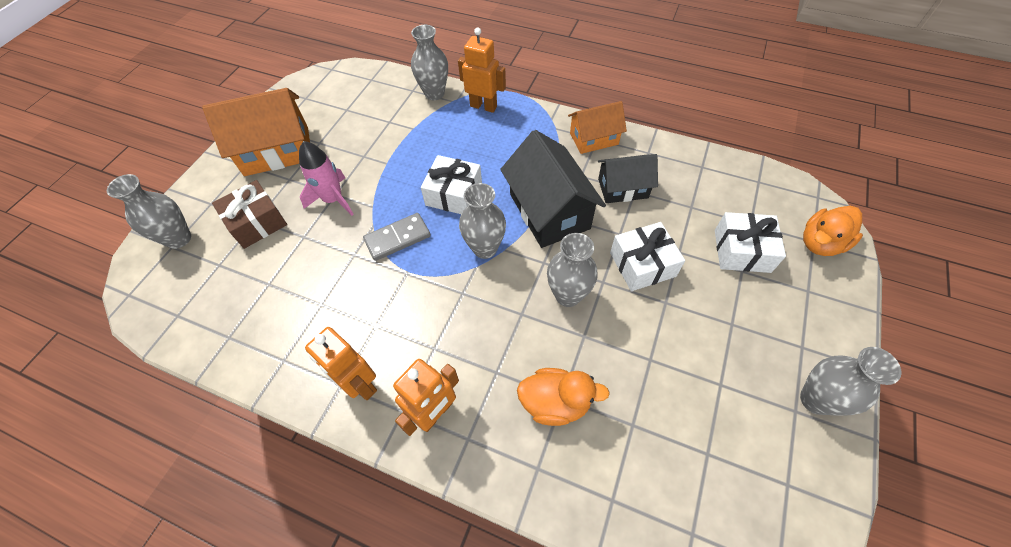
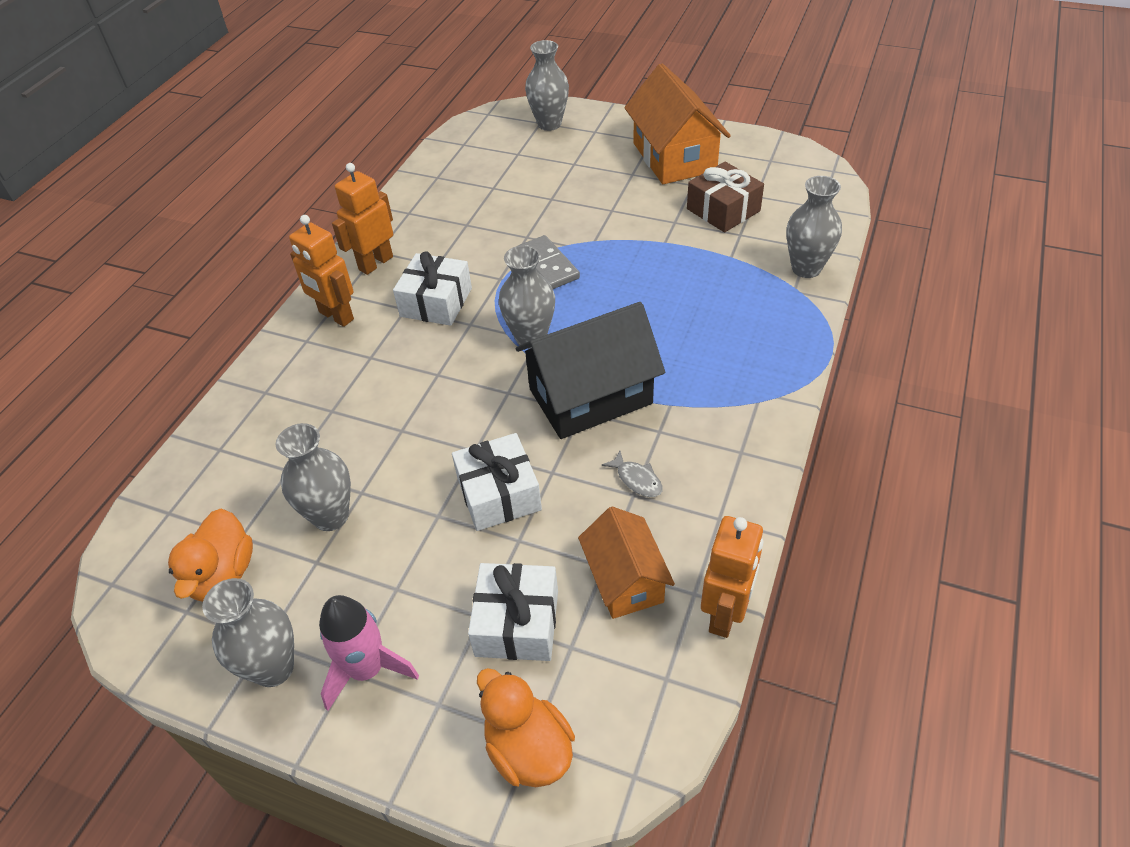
camera: 90 degrees right, 10 degrees down
brown gift [212,180,287,249] -> brown gift moved to [687,162,764,233]
pink rocket [299,141,354,216] -> pink rocket moved to [319,595,419,711]
white gift [421,155,482,214] -> white gift moved to [393,251,472,326]
orange robot [458,28,506,113] -> orange robot moved to [701,516,763,638]
orange duck [517,368,610,426] -> orange duck moved to [168,509,253,602]
grey vase [547,233,598,307] -> grey vase moved to [276,423,351,531]
orange house [568,101,627,154] -> orange house moved to [578,507,675,619]
black house [598,154,658,203] -> grey fish [602,451,663,497]

